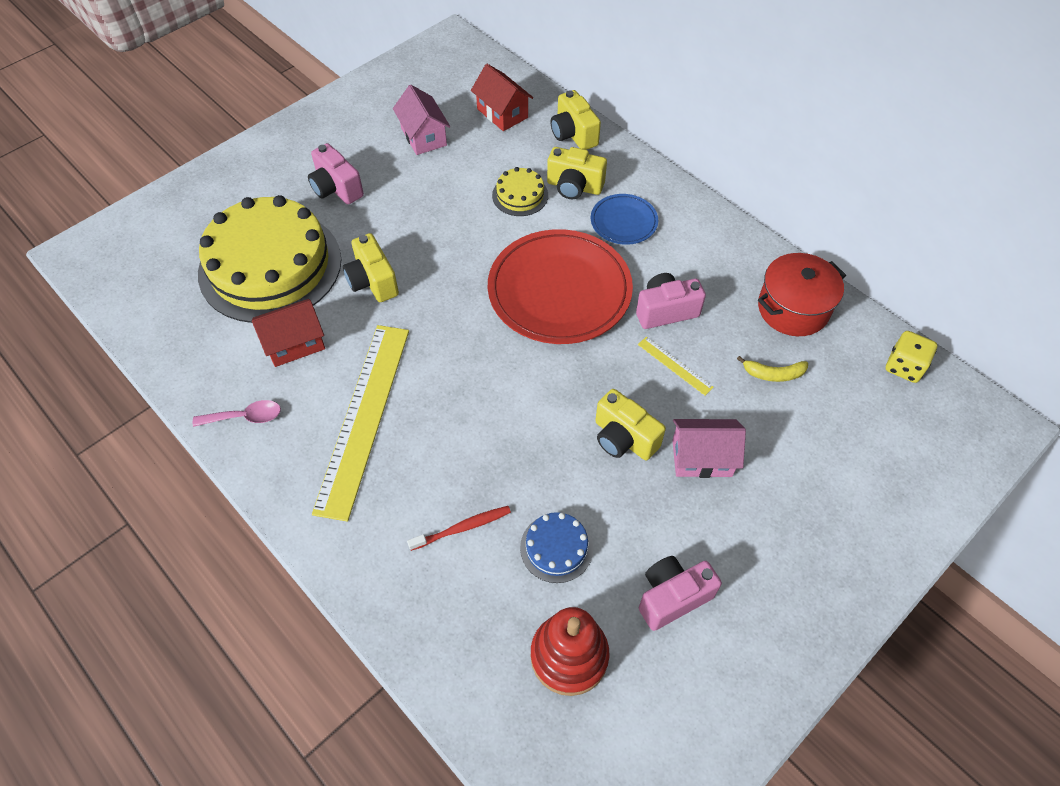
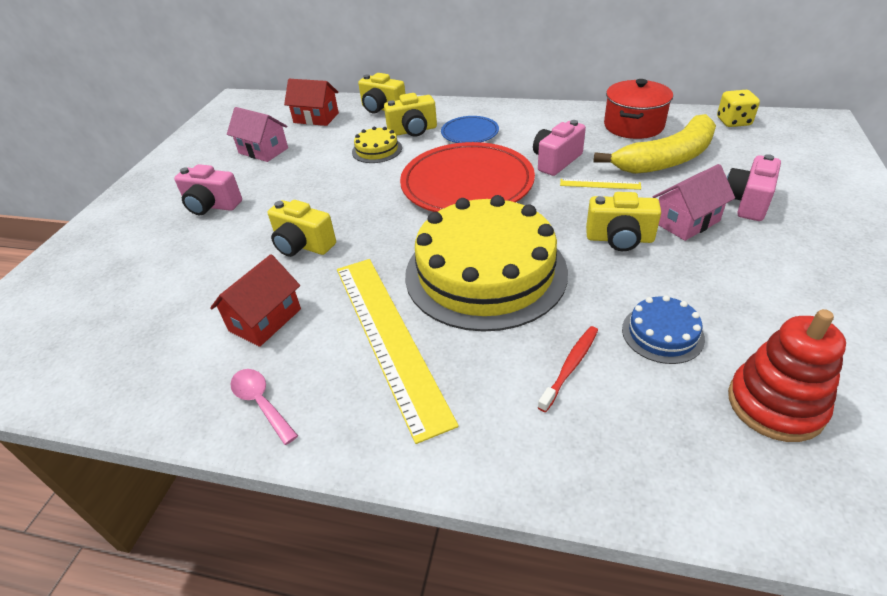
camera: 30 degrees left, 15 degrees down
pink spoon [193,400,281,427] -> pink spoon turned 90 degrees counterclockwise [230,369,298,445]
yellow cake [198,195,341,323] -> yellow cake moved to [405,195,568,332]
pink camera [639,556,722,631] -> pink camera moved to [727,154,781,221]
yellow banana [737,356,808,382] -> yellow banana [594,114,716,174], size x2.38

